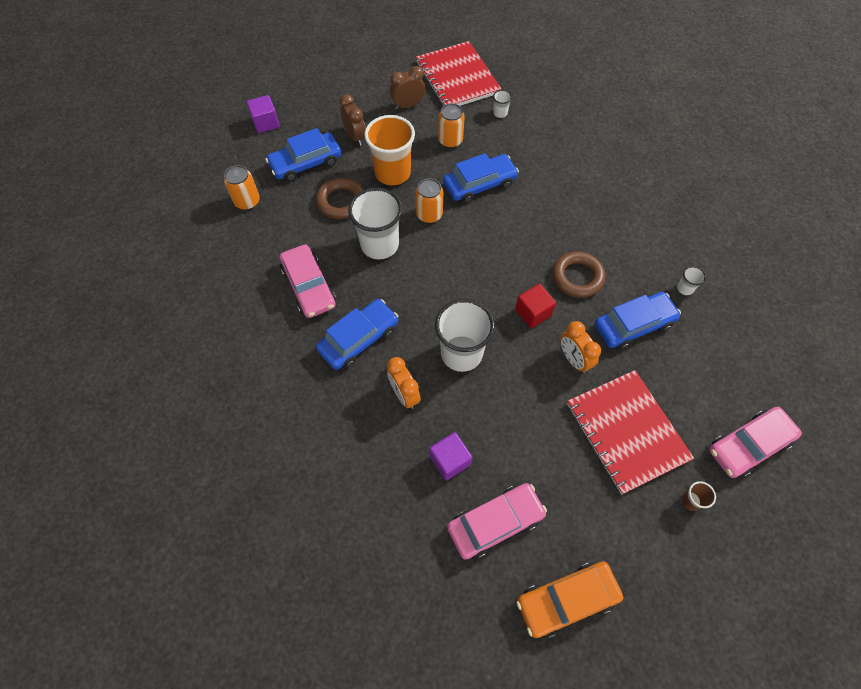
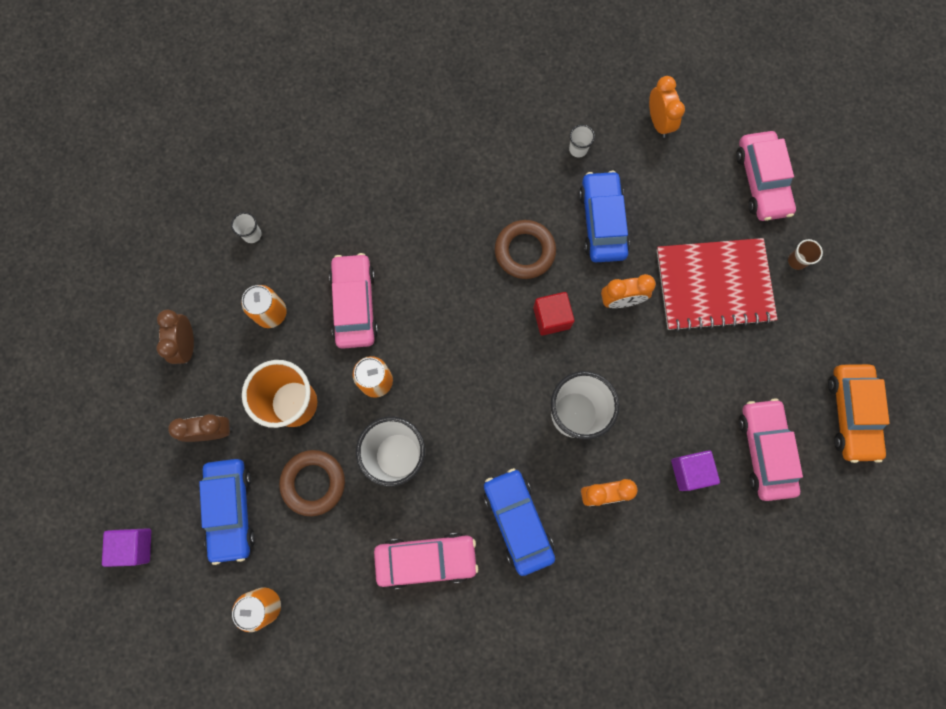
camera: 70 degrees left, 15 degrees up
red notebook [416,41,501,107] -> none
blue car [443,153,519,203] -> pink car [329,253,378,349]
none -> orange clock [649,76,685,138]

